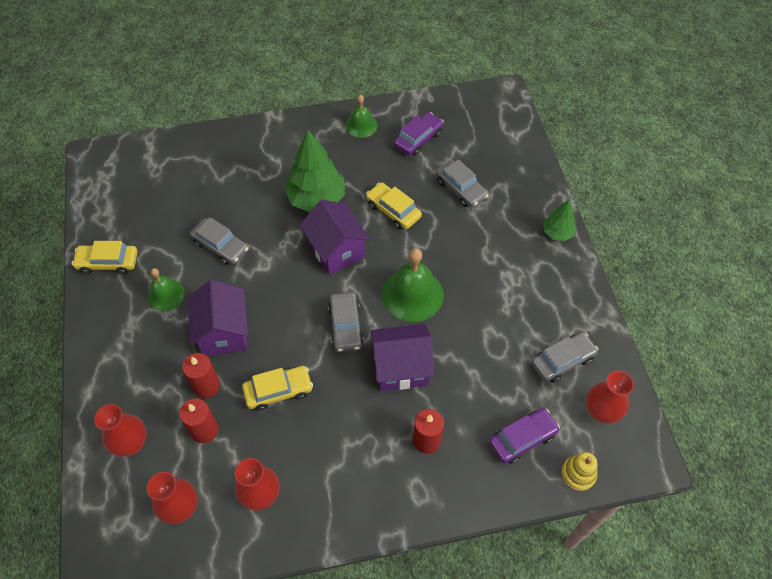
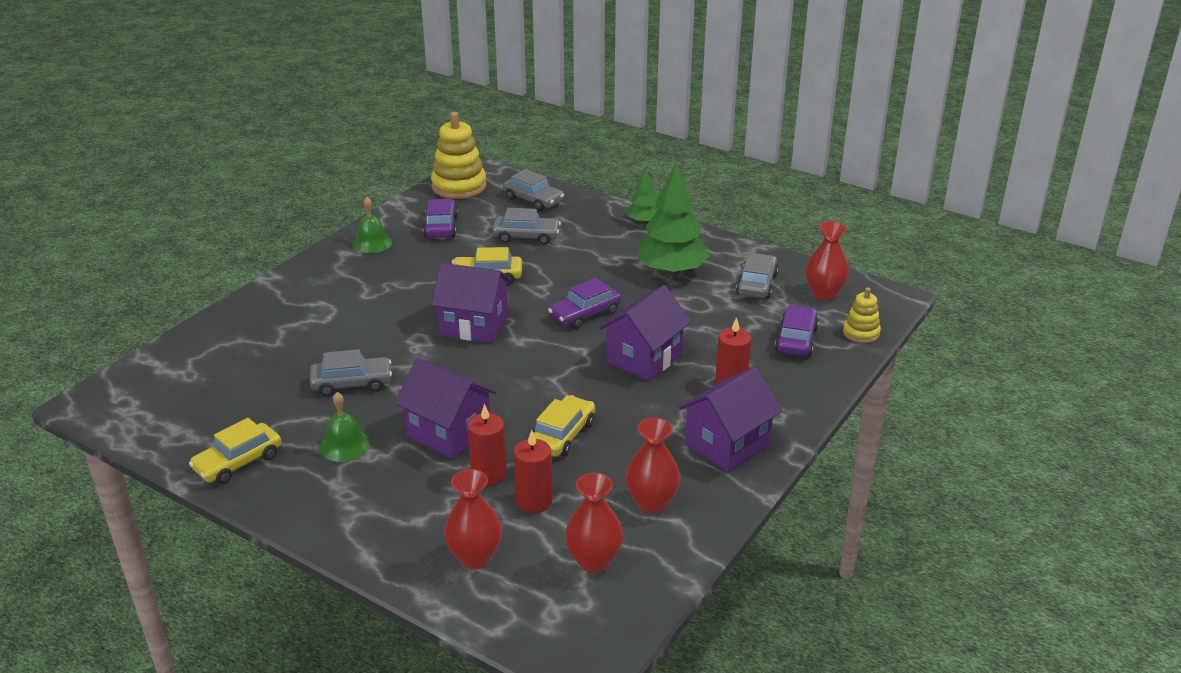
camera: 45 degrees left, 25 degrees down
green tree [284,130,345,212] -> green tree moved to [636,162,709,276]
grey car [328,292,364,352] -> grey car moved to [503,169,564,211]
green bell [382,248,444,322] -> purple car [548,278,621,329]
none -> yellow stacking toy [431,112,487,199]
none -> purple house [679,367,782,472]

